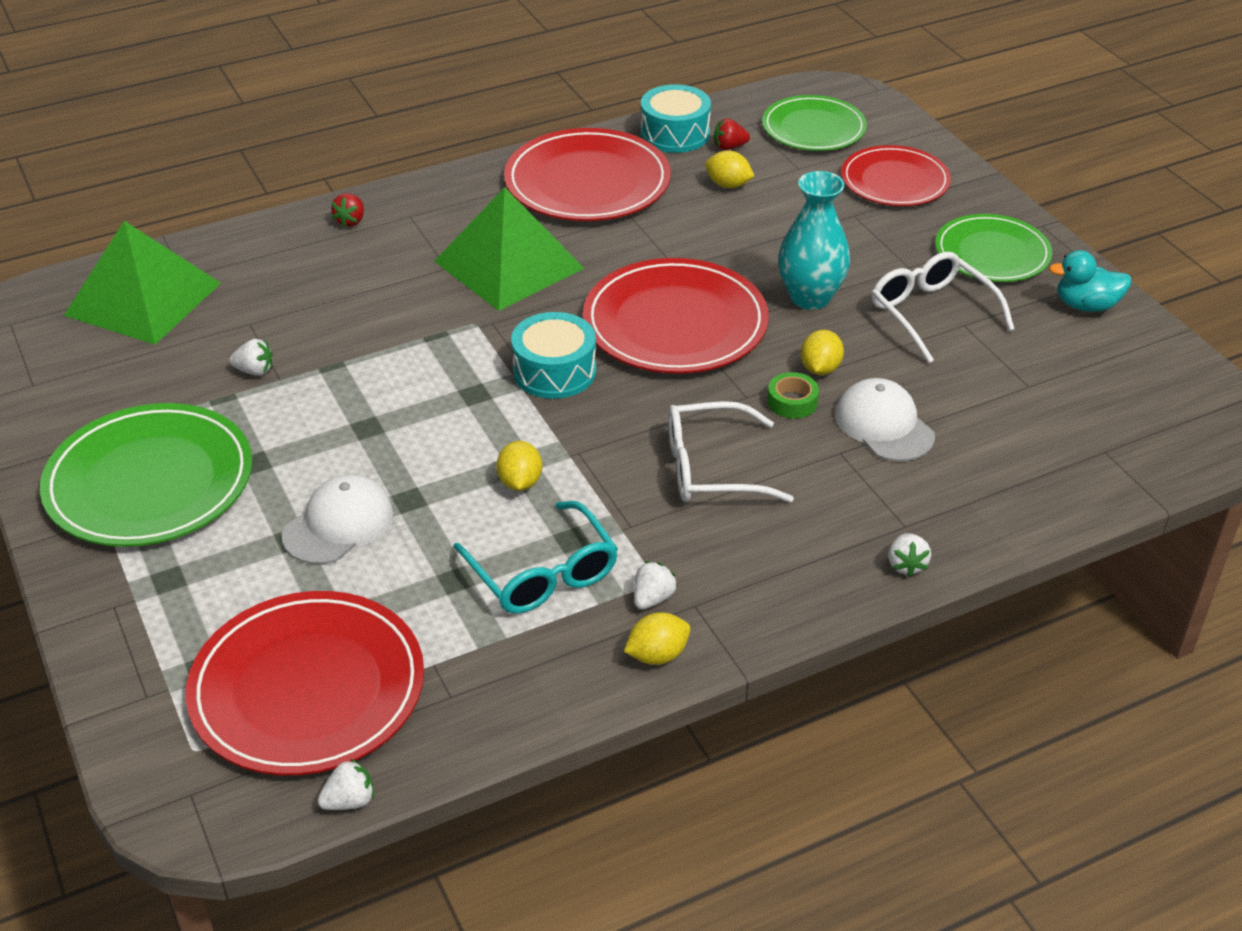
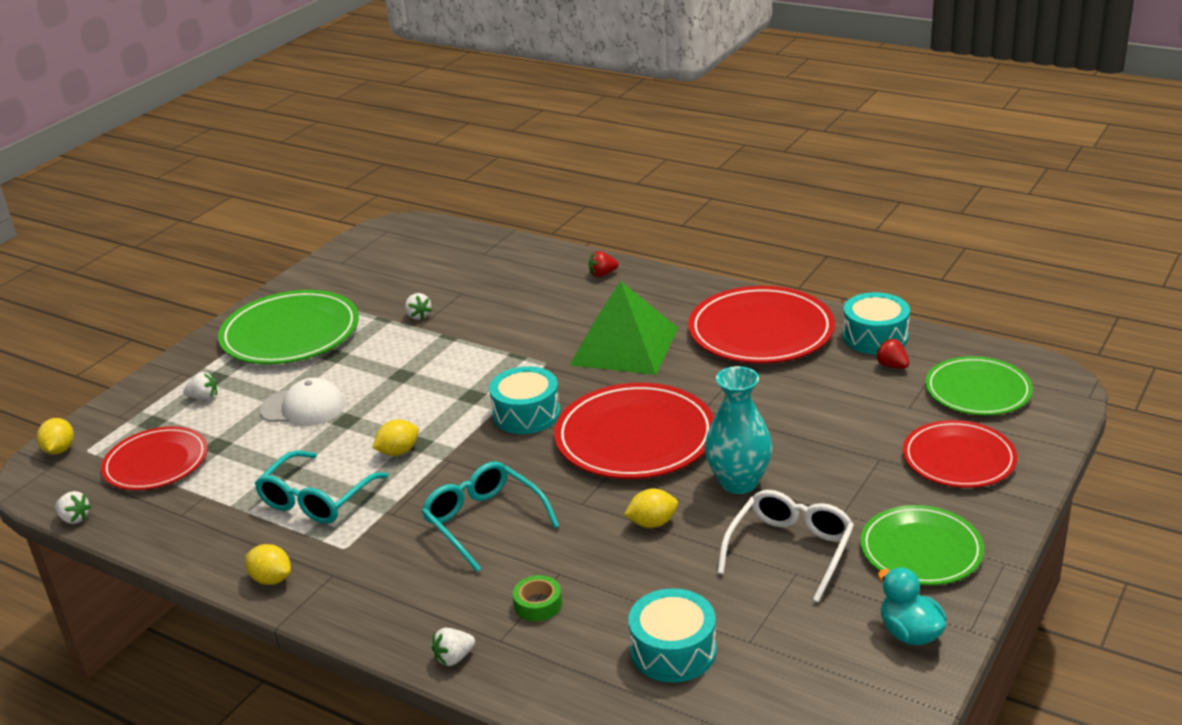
camera: 60 degrees right, 10 degrees down
green pyramid [64,221,221,345] -> none
red plate [186,591,424,775] -> red plate [101,426,208,490], size x0.66
white strawberry [634,561,677,610] -> white strawberry moved to [183,372,217,400]
white glasses [668,401,794,503] -> turquoise glasses [421,461,559,572]
yellow lemon [705,151,754,188] -> yellow lemon moved to [37,418,74,454]
green tape [767,372,819,419] -> green tape moved to [513,575,562,621]
white cap [835,378,935,462] -> none
none -> turquoise drum [628,588,716,683]

